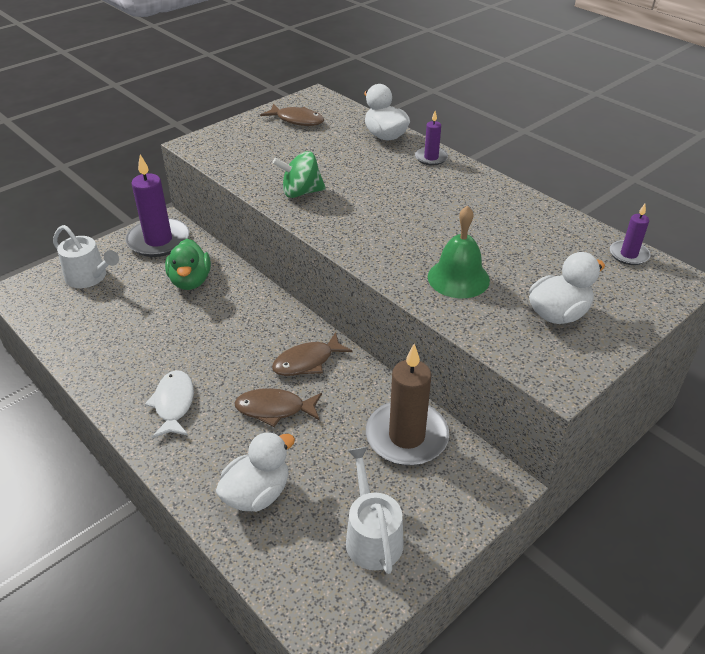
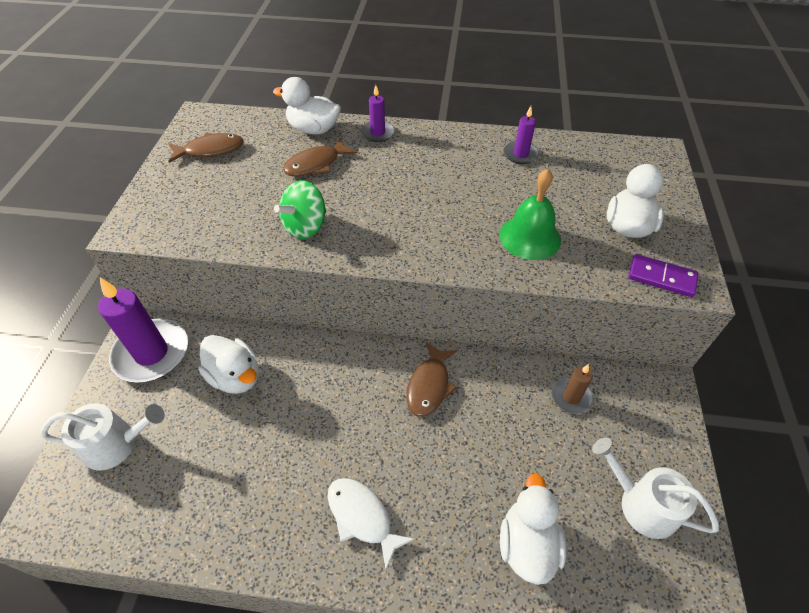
camera: 40 degrees left, 10 degrees up
green duck [165,239,211,290] -> white duck [198,335,259,394]
brown fish [234,388,322,427] -> brown fish moved to [283,137,357,177]
brown candle [366,344,449,466] -> brown candle [552,364,593,414], size x0.51
purple candle [610,204,651,265] -> purple candle moved to [504,106,539,164]
none -> purple domino [628,254,699,297]

